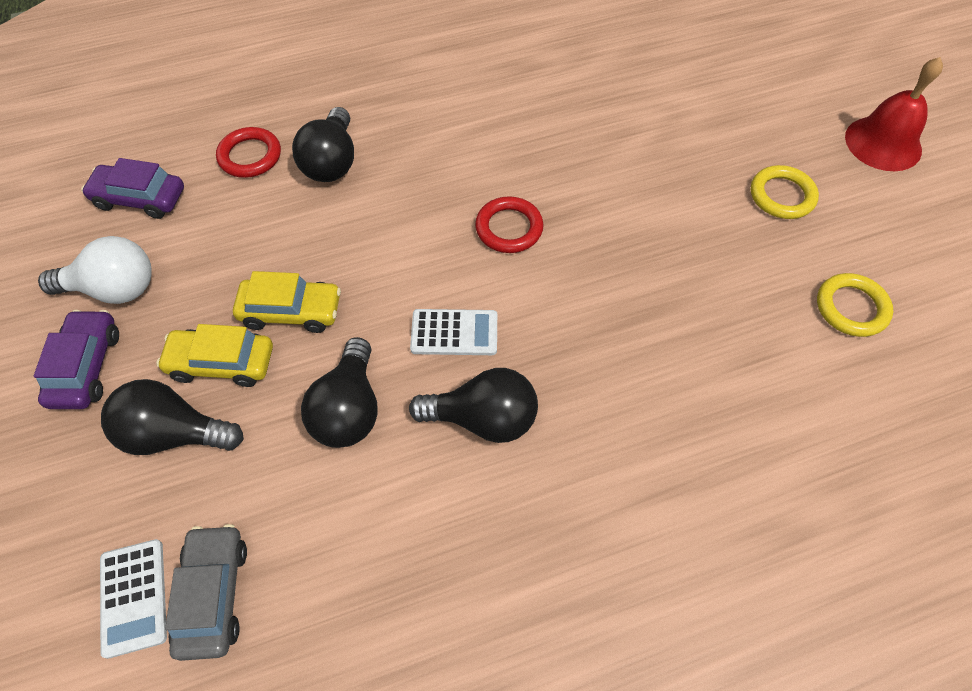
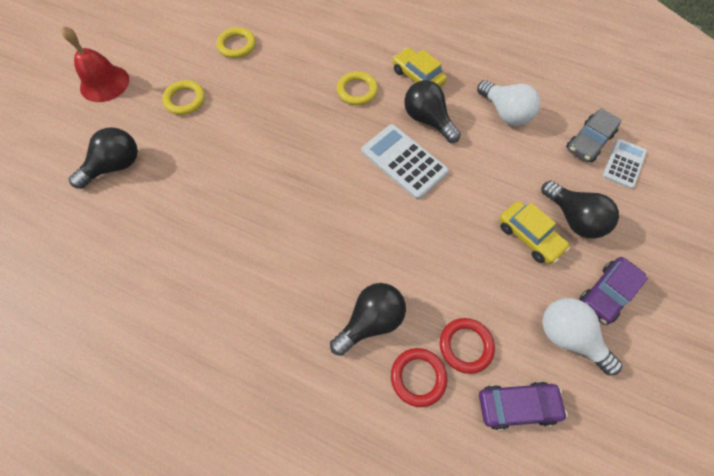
camera: 135 degrees left, 5 degrees up
purple car [81,158,184,219] -> purple car turned 60 degrees counterclockwise [479,381,568,430]
yellow car [233,271,341,333] -> yellow car moved to [393,48,447,87]
black light bulb [301,337,378,448] -> black light bulb moved to [69,127,138,189]
white calculator [410,309,497,355] -> white calculator [361,124,449,199], size x1.55
red ring [475,196,544,253] -> red ring moved to [440,318,495,374]
none -> yellow ring [337,71,378,105]
none -> white light bulb [477,80,540,126]

